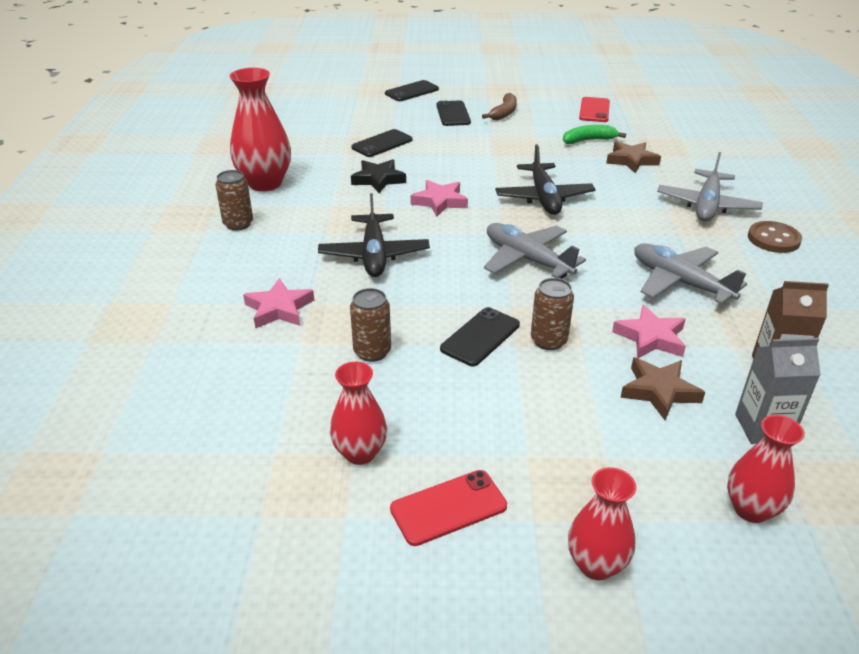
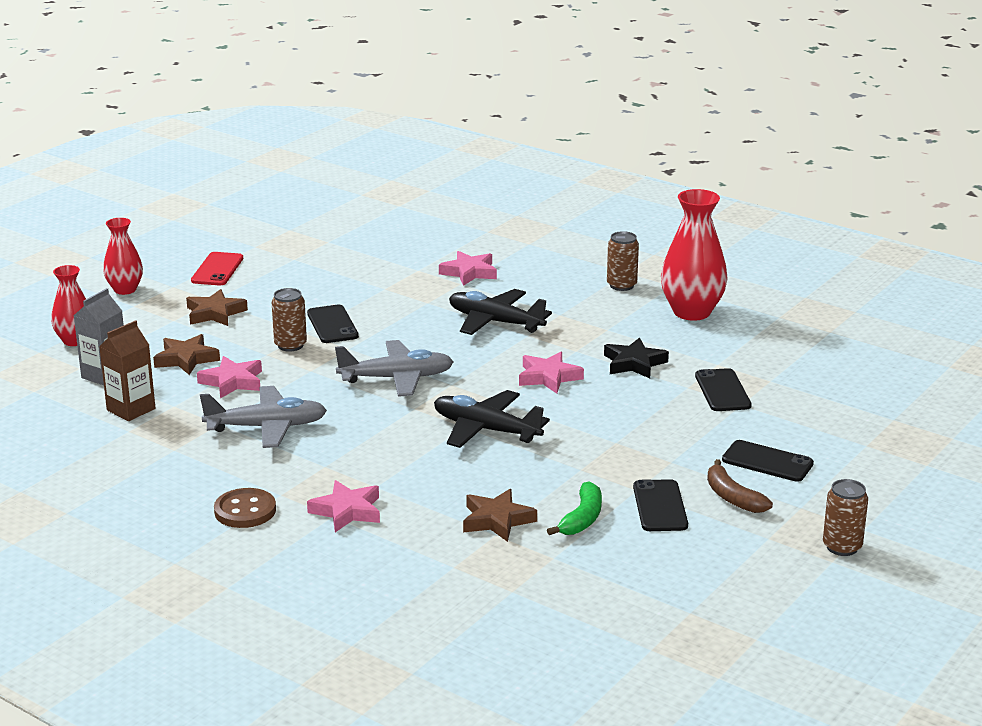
camera: 125 degrees right, 10 degrees down
red vase [330,362,387,465] -> none
brown can [350,288,391,362] -> brown can moved to [823,479,868,556]
black phone [385,80,439,101] -> black phone moved to [633,479,688,531]
red phone [579,97,610,122] -> none
grey plane [657,152,763,221] -> pink star [307,480,380,532]
none -> brown star [186,289,248,326]

